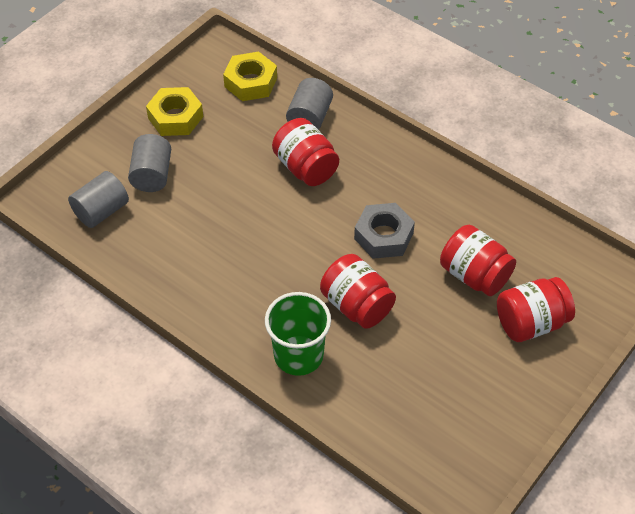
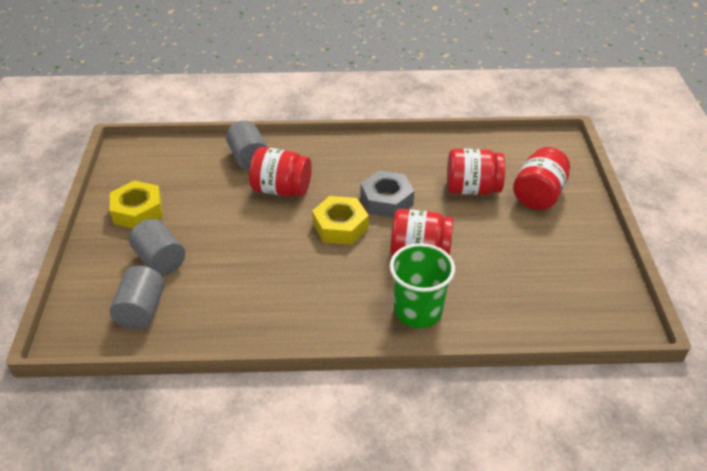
camera: 40 degrees left, 10 degrees down
yellow nut [223,52,277,101] -> yellow nut moved to [312,196,369,245]

